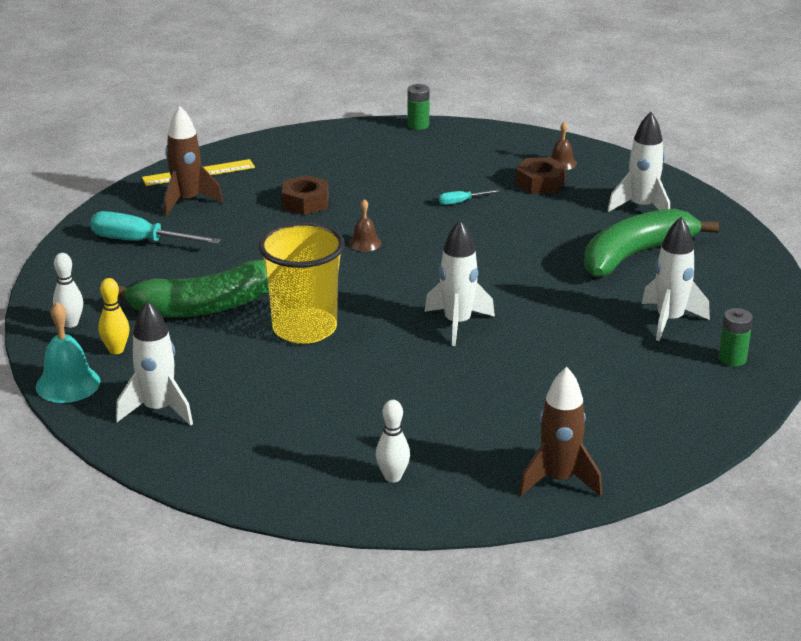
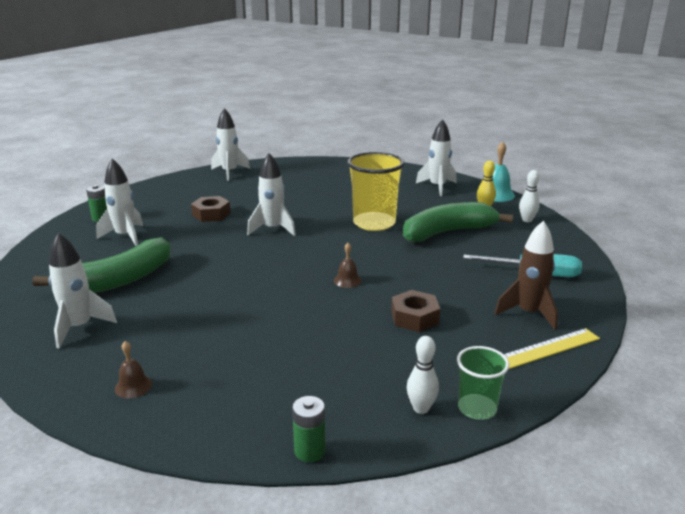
camera: 175 degrees right, 5 degrees down
white bowling pin [376,400,410,482] -> white bowling pin moved to [407,336,439,414]
turquoise screwdriver [439,190,500,205] -> none
brown nut [515,157,566,194] -> brown nut moved to [191,196,231,222]
brown rocket [519,367,602,496] -> white rocket [211,108,250,181]
none -> green cup [457,346,509,420]

